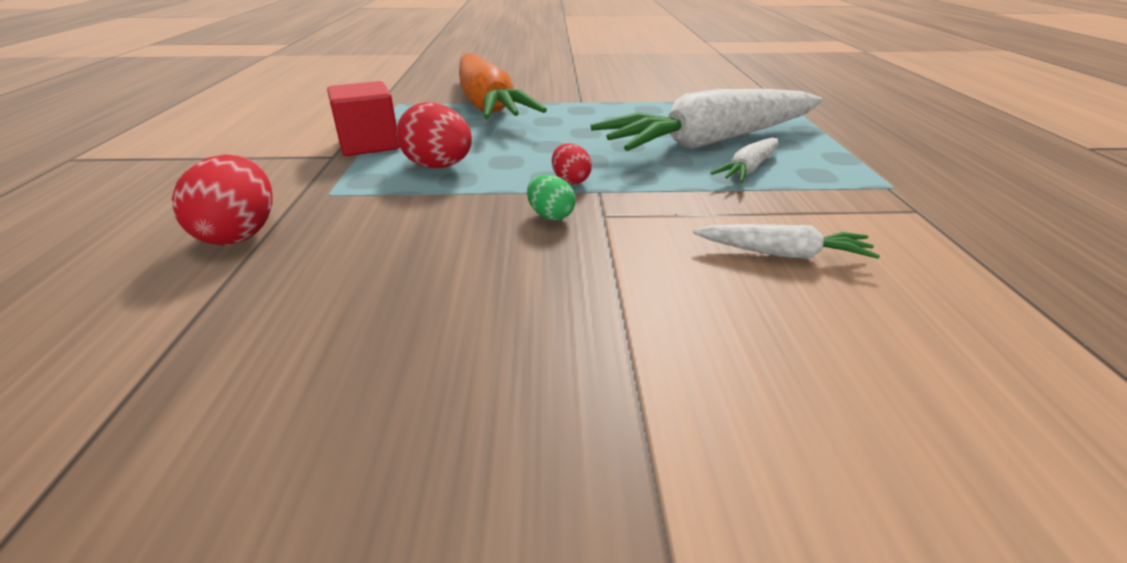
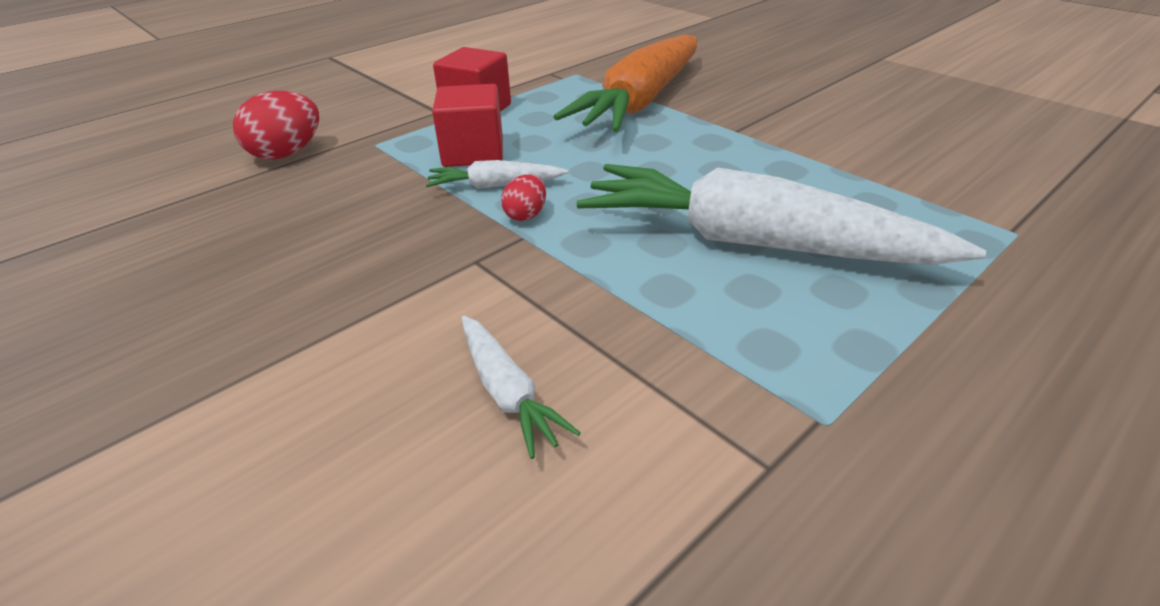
camera: 50 degrees right, 5 degrees up
red egg [396,102,472,169] -> red cube [432,84,503,167]
green egg [527,175,576,220] -> none
white carrot [711,138,778,182] -> white carrot moved to [426,160,568,189]

